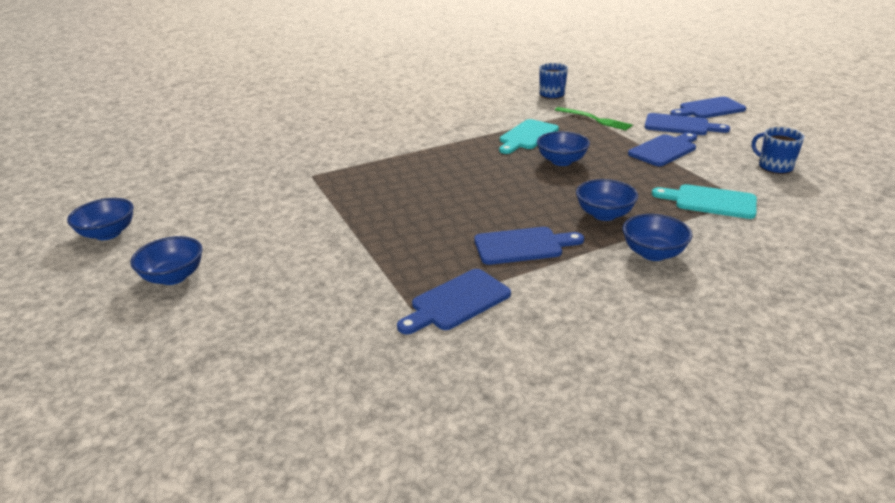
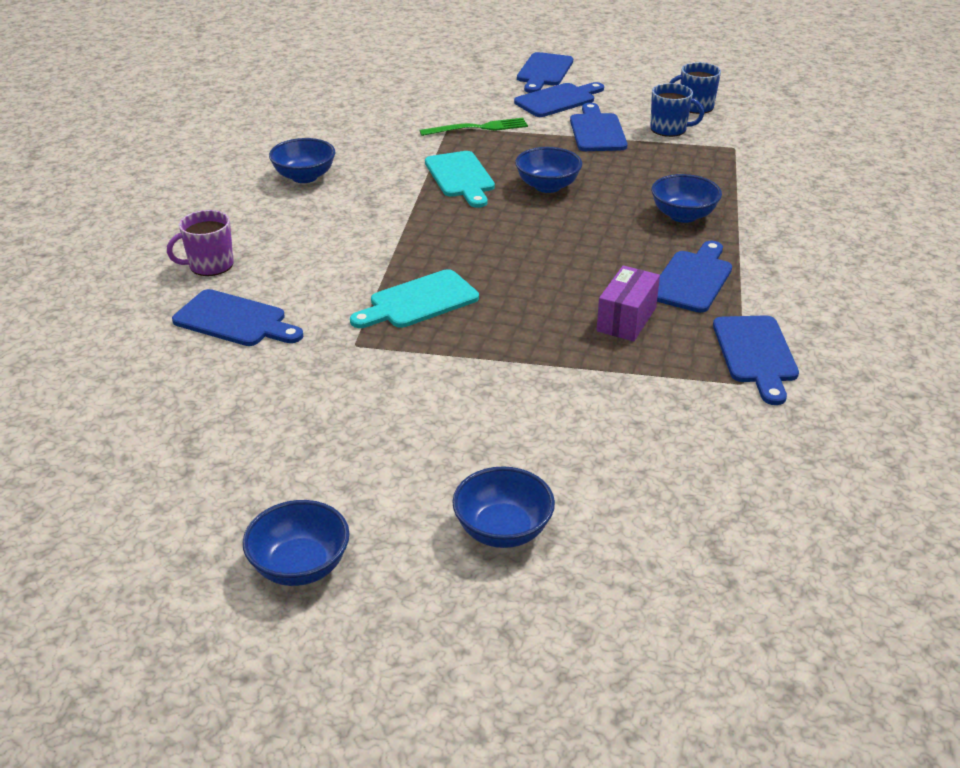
camera: 55 degrees left, 5 degrees up
blue mug [539,63,568,99] -> blue mug moved to [650,83,704,137]
blue bowl [623,214,692,261] -> blue bowl moved to [269,138,335,183]
turquoise cutting board [652,184,757,219] -> turquoise cutting board moved to [350,269,479,328]
none -> purple mug [167,210,234,276]
none -> blue cutting board [172,289,303,346]
none -> purple box [596,266,660,341]

